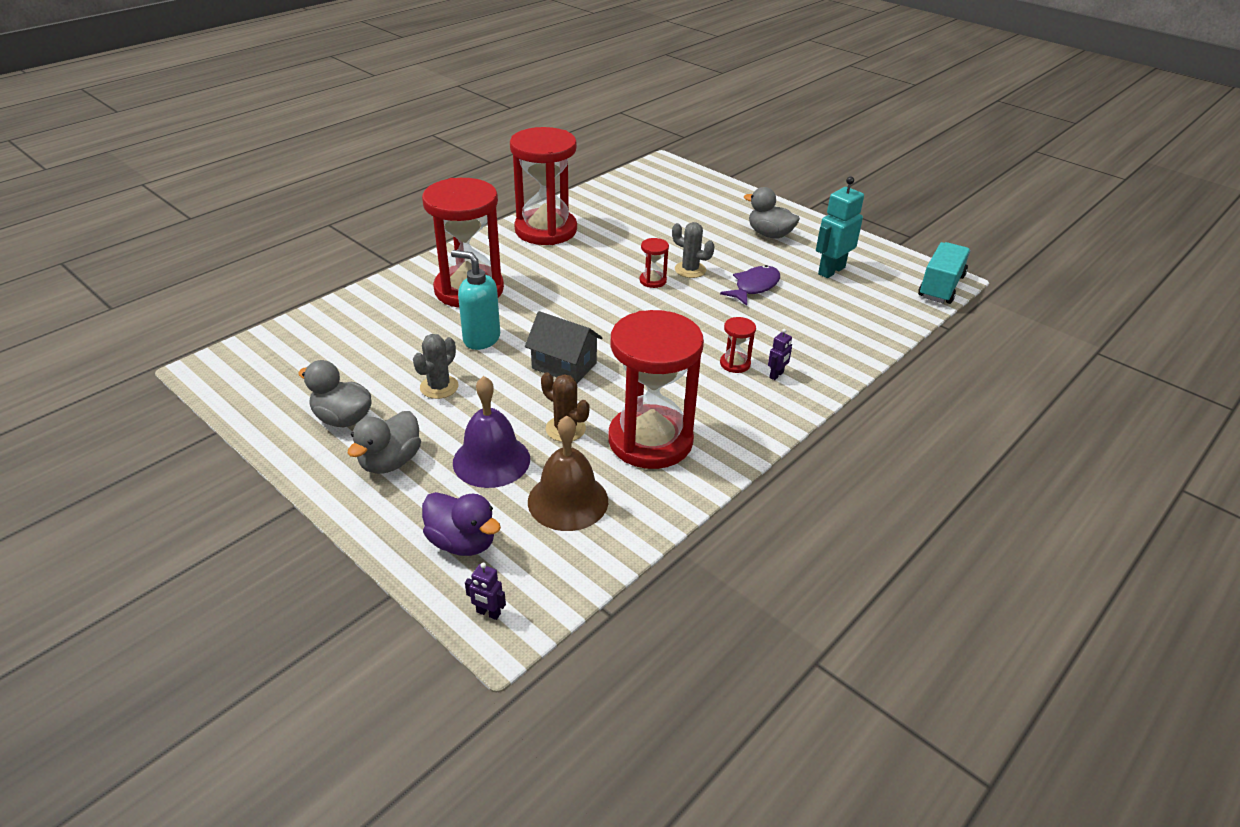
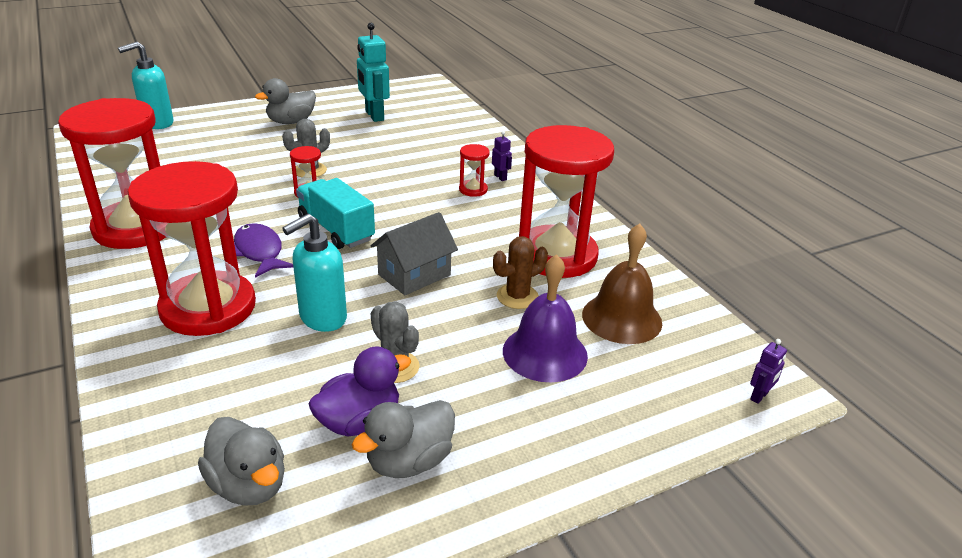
camera: 70 degrees left, 5 degrees down
grey duck [348,411,421,474] -> grey duck moved to [198,417,285,506]
purple duck [422,492,501,556] -> purple duck moved to [308,346,411,436]
purple fish [720,265,780,306] -> purple fish moved to [234,223,293,278]
turquoise truck [918,242,971,304] -> turquoise truck moved to [296,178,375,249]
none -> turquoise soap dispenser [118,42,174,129]

